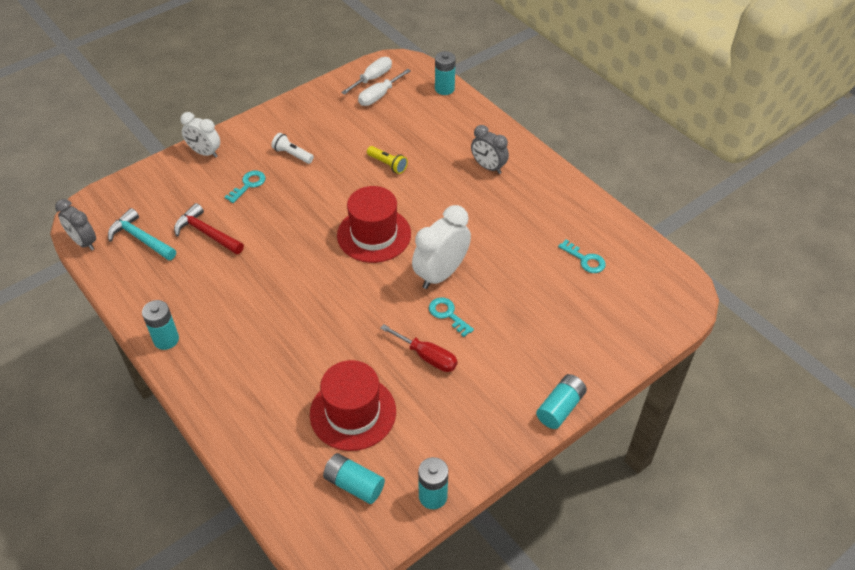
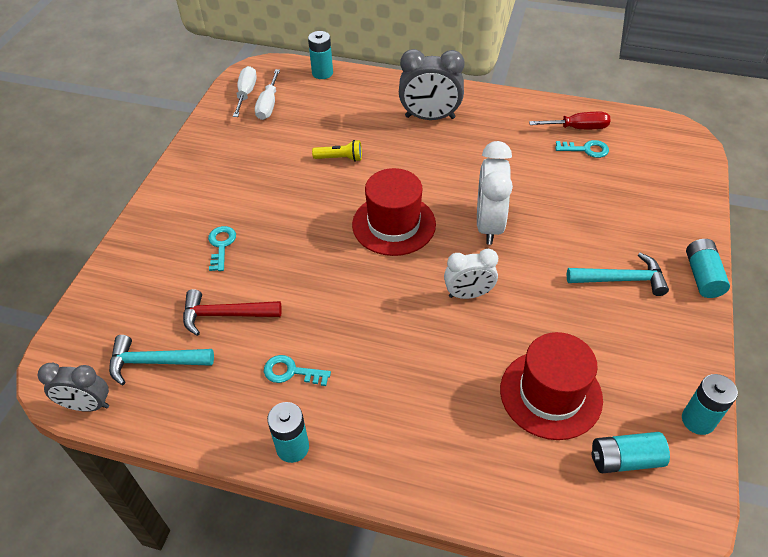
camera: 35 degrees left, 0 degrees up
white clock [180,112,220,158] -> white clock moved to [444,249,498,299]
white flashlight [271,133,314,164] -> none
red screwdriver [380,324,458,372] -> red screwdriver moved to [529,112,611,129]
turquoise key [429,297,474,337] -> turquoise key moved to [264,355,331,386]
grey clock [471,125,509,174] -> grey clock [399,49,465,120], size x1.53
none -> turquoise hammer [567,253,669,296]

